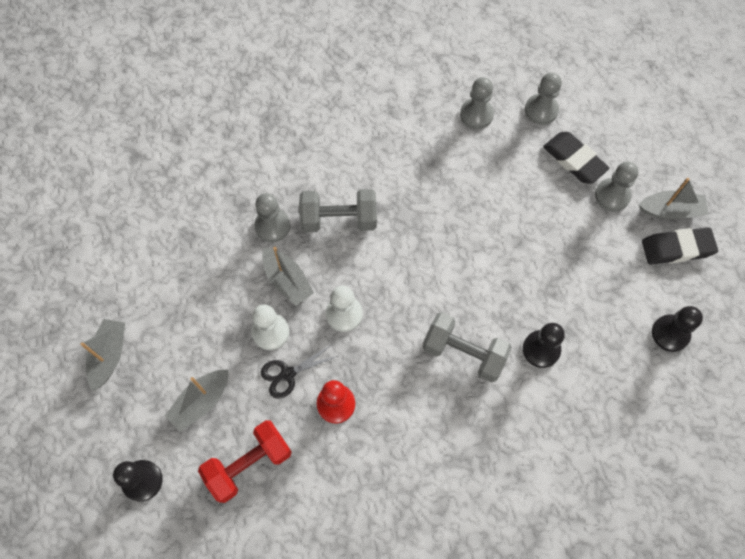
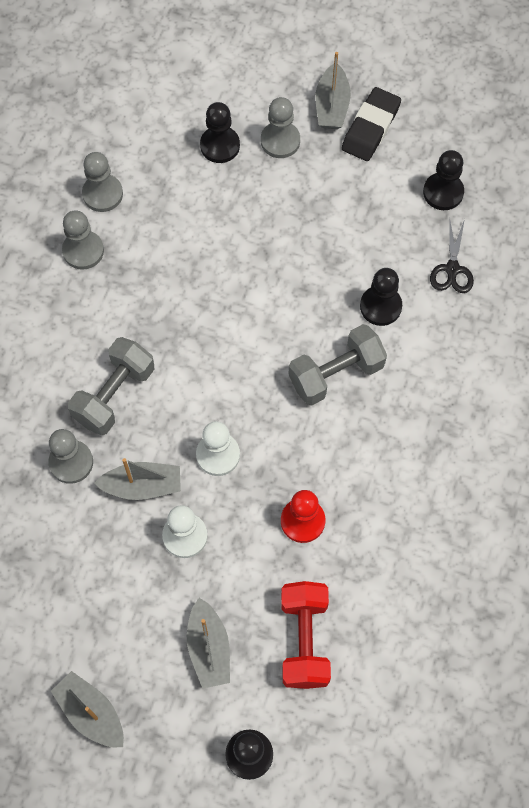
camera: 55 degrees left, 0 degrees up
black scissors [261,345,338,399] -> black scissors moved to [430,217,474,293]
grey pawn [525,73,562,125] -> grey pawn moved to [62,210,104,270]
black eraser [543,132,610,184] -> black pawn [200,102,240,163]
grey boat [638,178,708,219] -> grey boat turned 150 degrees clockwise [315,52,351,129]

